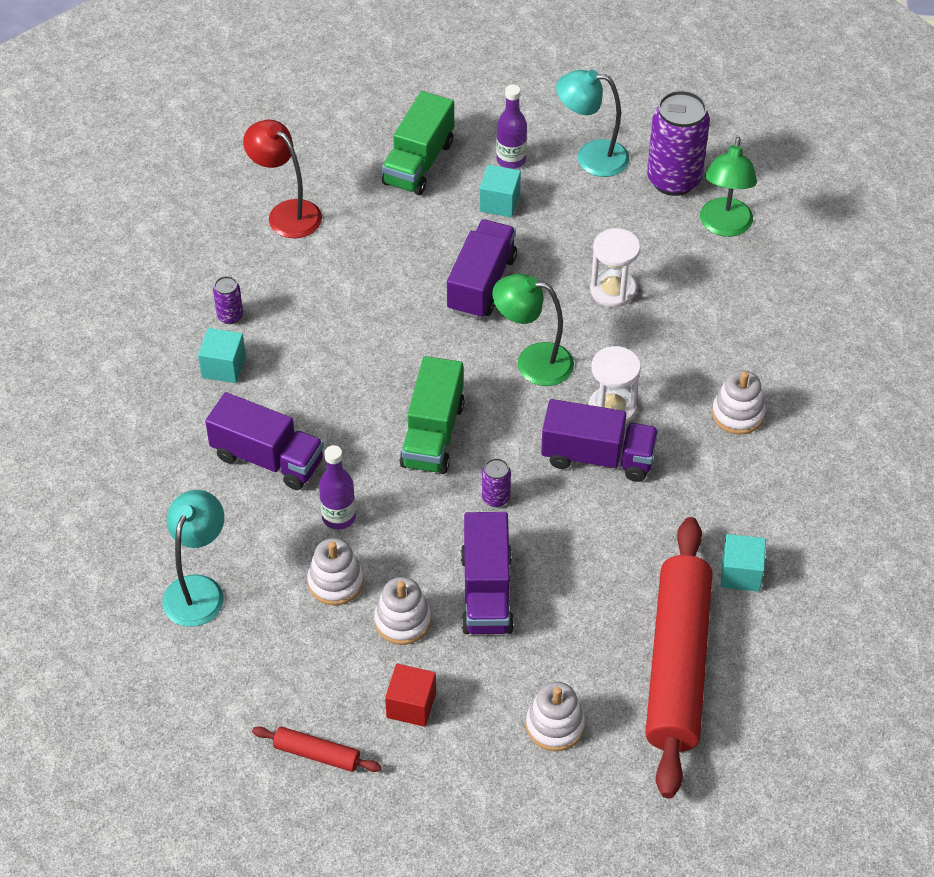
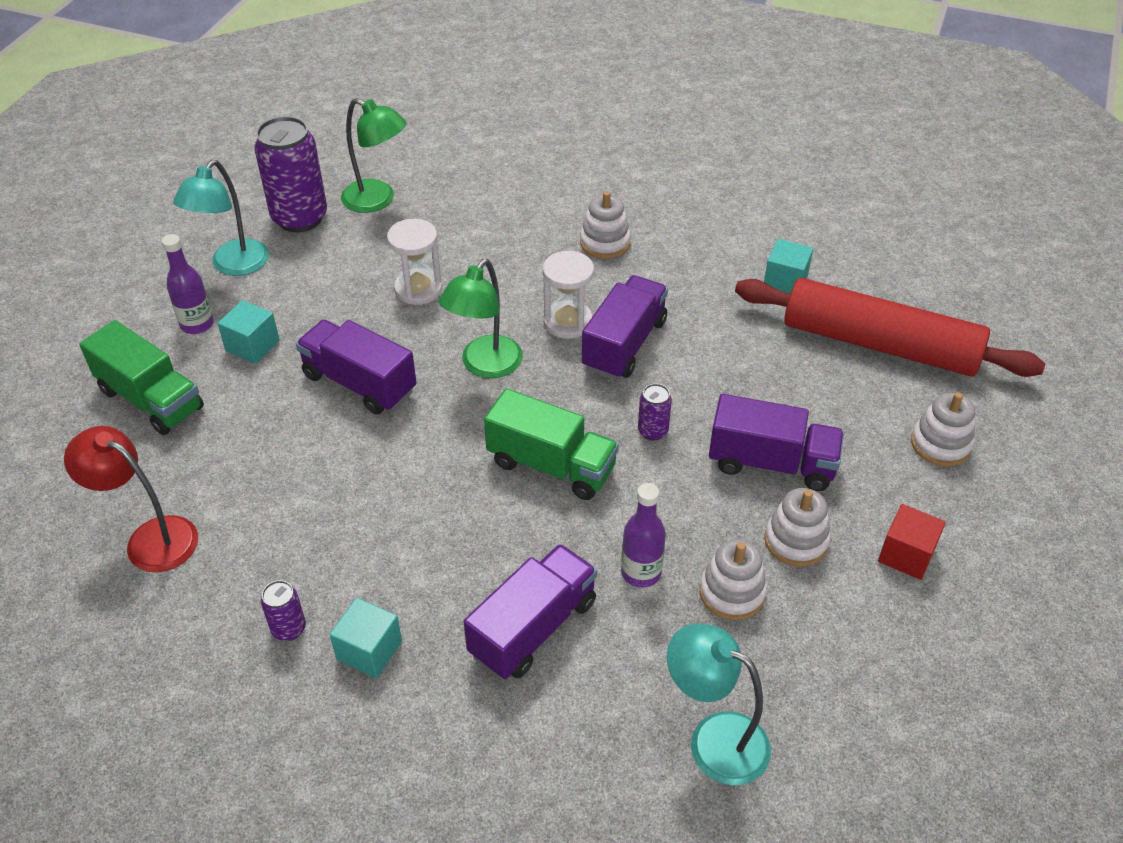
camera: 75 degrees left, 5 degrees down
red lamp [243,120,322,238] -> red lamp turned 60 degrees clockwise [64,426,198,572]
red rolling pin [252,726,382,772] -> none

